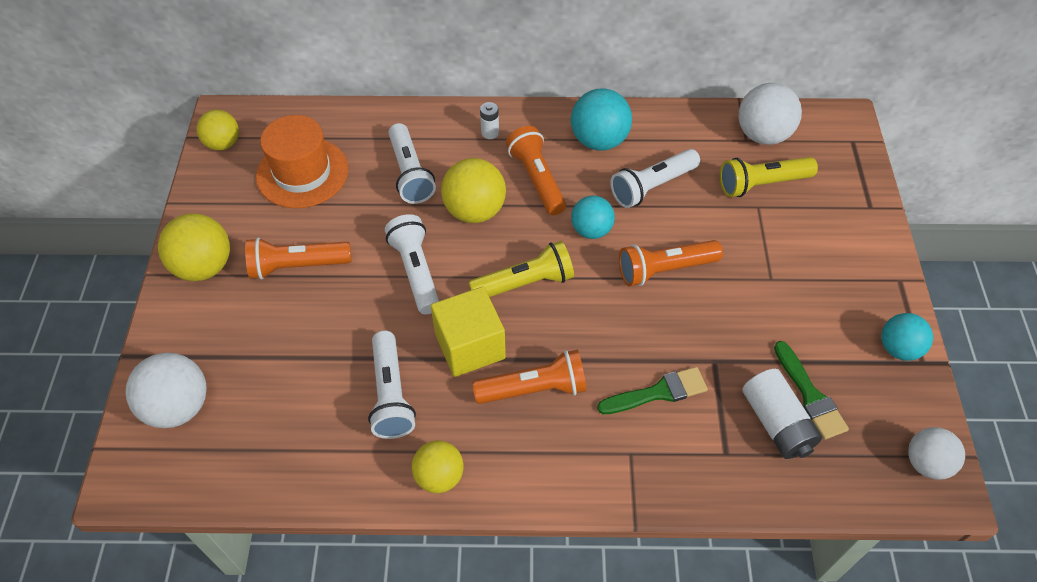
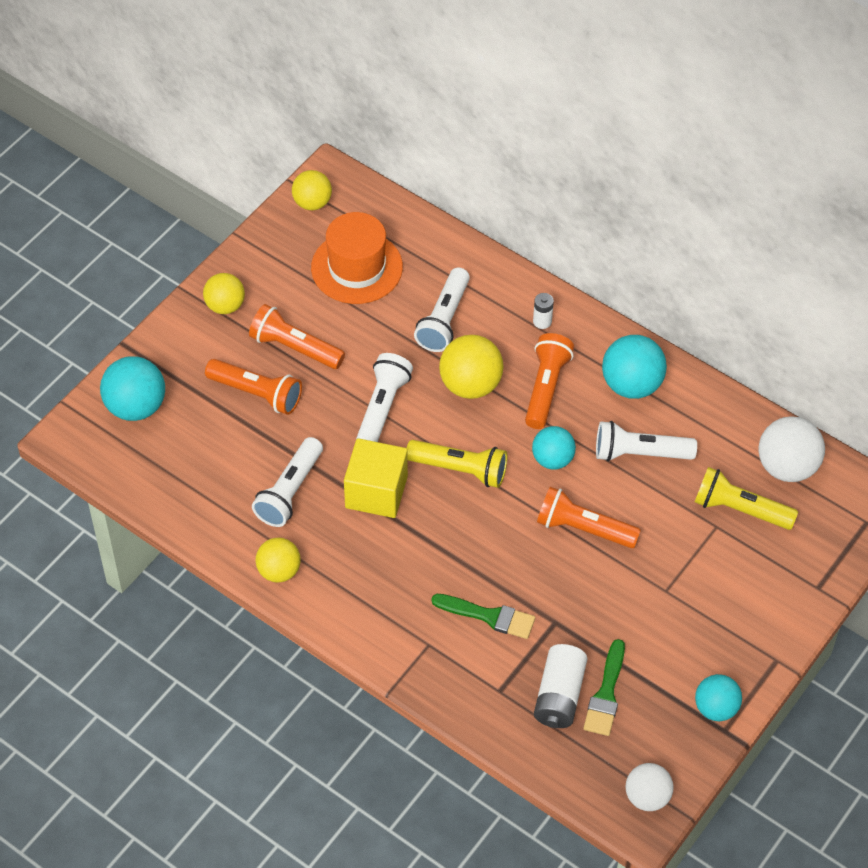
camera: 35 degrees right, 0 degrees up
white ball [125,352,207,428] -> turquoise ball [100,356,165,421]
yellow ball [158,213,230,281] -> yellow ball [203,273,245,314], size x0.66
orange flashlight [472,350,587,404] -> orange flashlight moved to [205,359,302,415]

